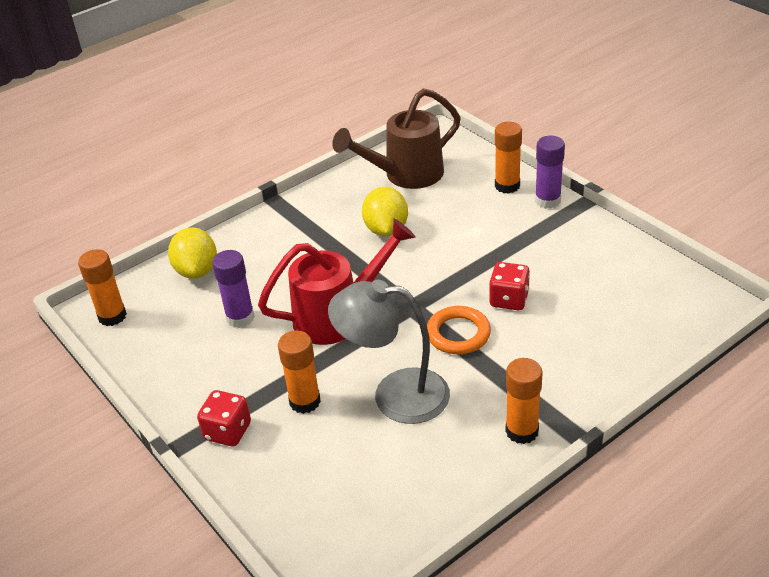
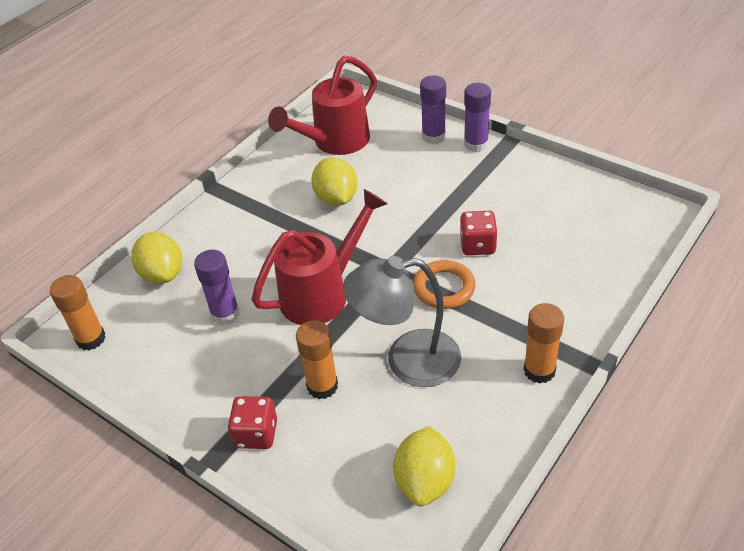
camera: 15 degrees left, 5 degrees up
brown watering can [332,88,461,189] -> red watering can [268,56,377,155]
orange glue stick [495,122,522,194] -> purple glue stick [420,75,446,144]
none -> yellow lemon [393,426,455,507]

